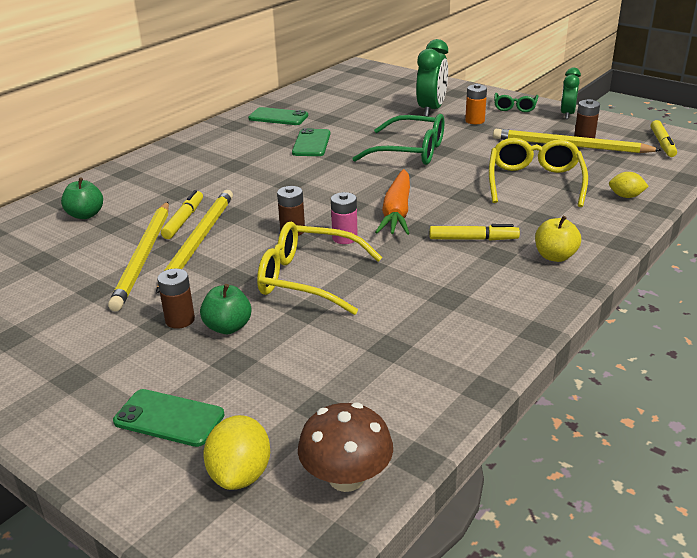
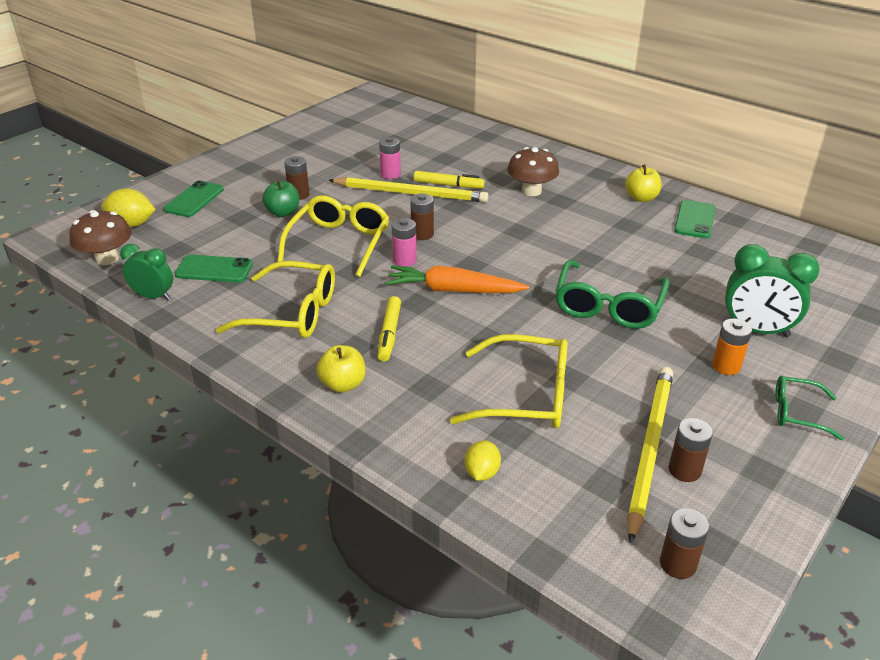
camera: 90 degrees right, 5 degrees up
green apple [61,177,103,219] -> none
yellow pencil [108,202,169,312] -> pink battery [379,137,401,179]
green phone [292,128,331,156] -> green phone moved to [175,255,253,283]
green clock [561,68,581,119] -> green clock moved to [120,244,173,300]
yellow marker [651,120,677,157] -> brown battery [660,508,709,579]
none -> yellow glasses [216,261,335,338]
none -> brown mushroom [507,147,559,196]
none -> yellow apple [625,164,662,202]

